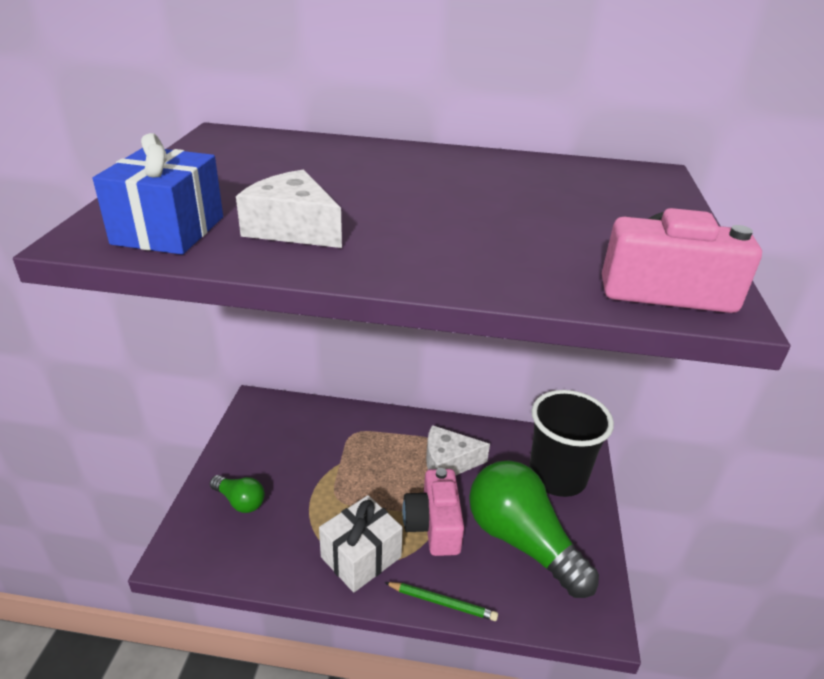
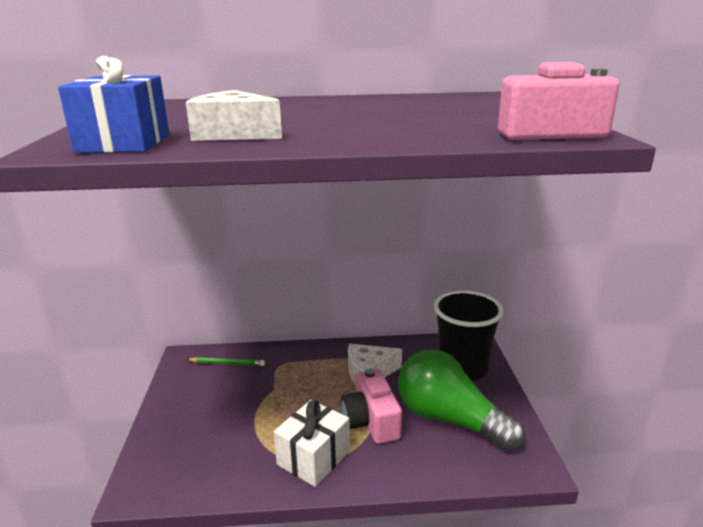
camera: 10 degrees left, 10 degrees down
green light bulb [210,475,265,513] -> none
green pencil [384,582,498,621] -> green pencil moved to [186,357,265,366]

